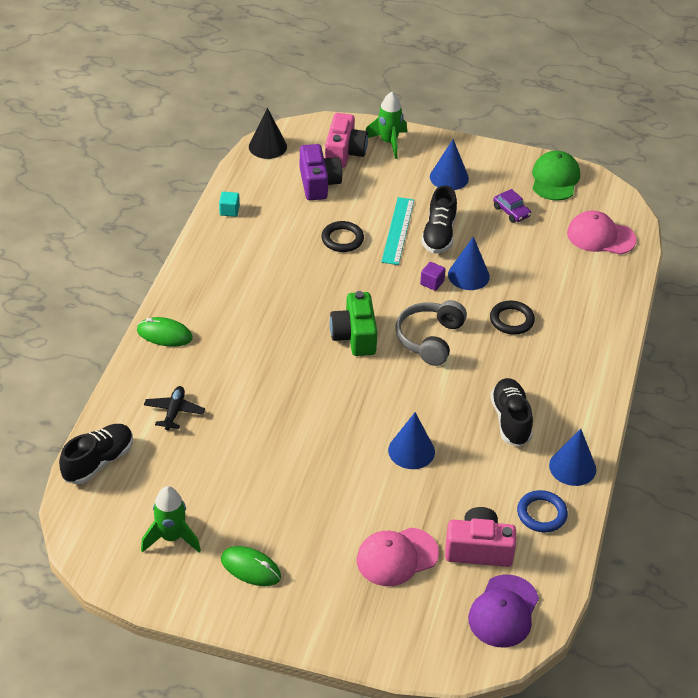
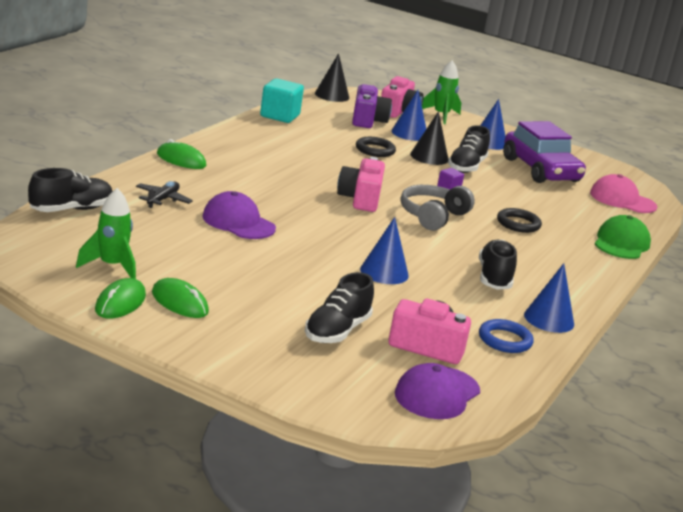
camera: 10 degrees right, 20 degrees down
turquoise cube [219,192,240,217] -> turquoise cube [260,78,304,123], size x1.97
green camera [330,291,377,356] -> pink camera [337,157,385,212]
pink cap [357,528,439,586] -> black shoe [305,272,374,343]
turquoise ruler [381,197,414,265] -> black cone [410,111,448,165]
blue cone [448,236,490,290] -> blue cone moved to [392,90,426,141]
purple car [493,189,531,223] -> purple car [503,121,586,183], size x2.41
green cap [532,151,580,201] -> green cap moved to [595,215,651,259]
none -> green mouse [95,278,146,319]
none -> purple cap [203,191,276,239]

